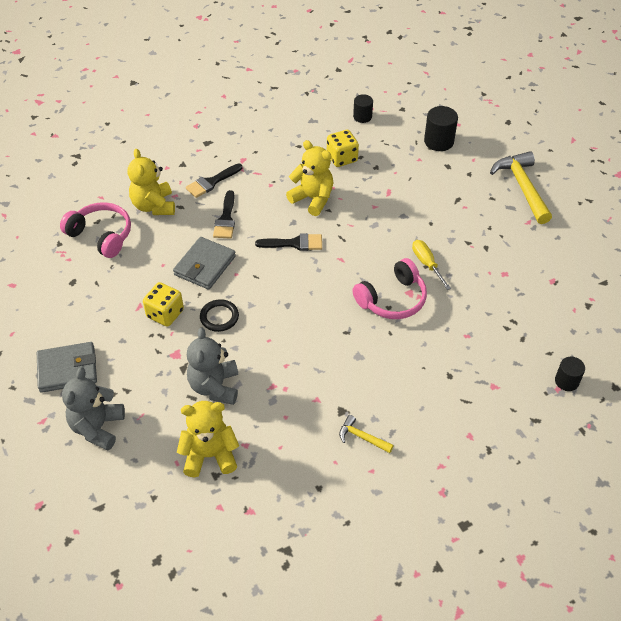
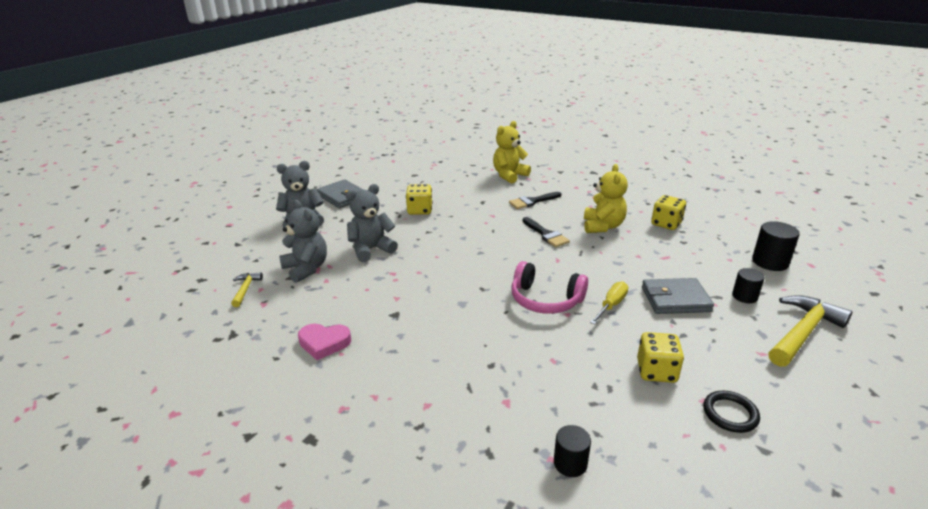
camera: 60 degrees right, 20 degrees down
pink headphones [60,202,131,258] -> none
grey wallet [173,237,236,290] -> grey wallet moved to [642,278,714,314]
yellow teddy bear [177,401,239,477] -> grey teddy bear [279,200,327,283]
black brush [186,163,242,198] -> none
black ring [200,299,239,332] -> black ring moved to [704,391,760,433]
yellow hammer [339,415,394,453] -> yellow hammer moved to [231,272,263,307]
black cylinder [353,94,373,123] -> black cylinder moved to [732,268,764,303]
none -> pink heart [298,324,351,360]
none -> yellow dice [637,332,684,383]

